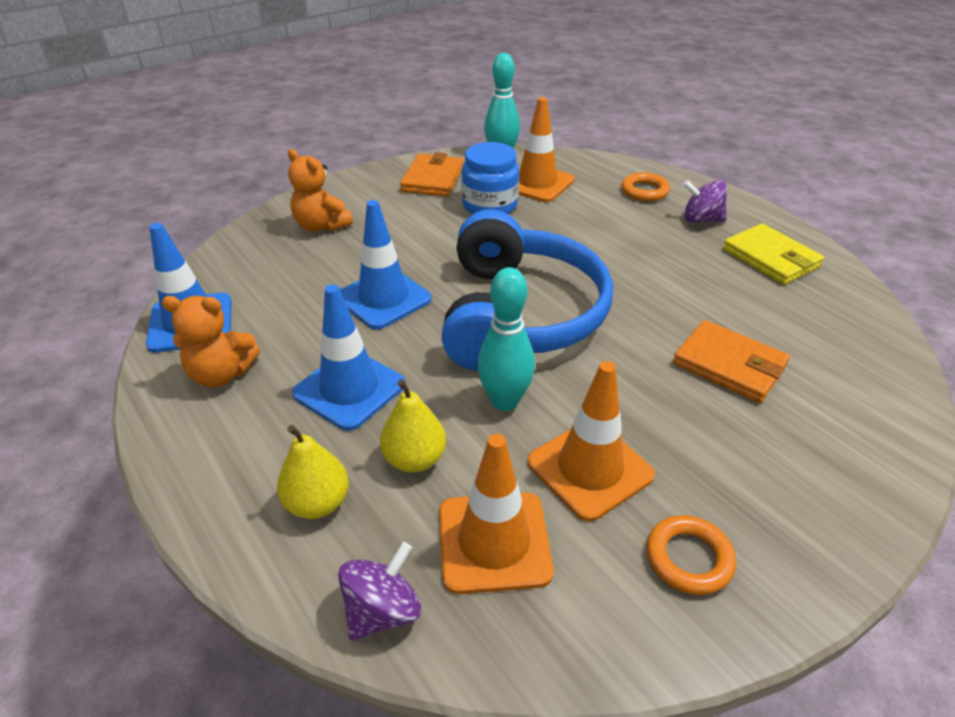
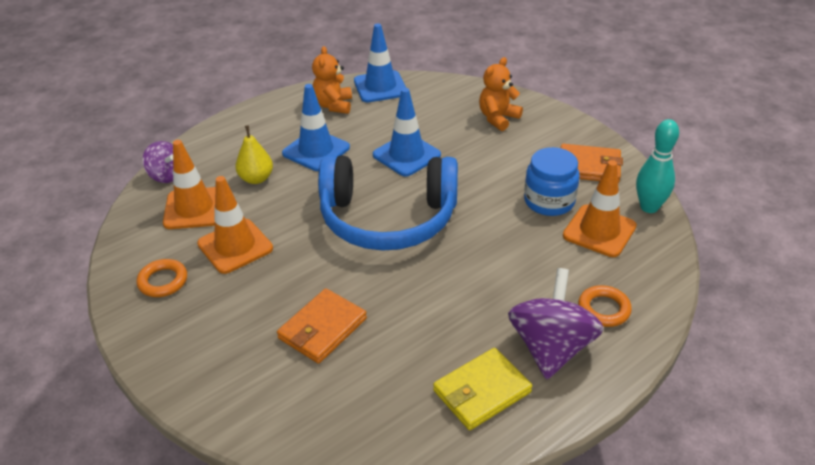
camera: 90 degrees right, 0 degrees up
yellow pear [277,425,349,519] -> none
turquoise bowling pin [477,267,535,411] -> none
purple spinning top [683,180,727,223] -> purple spinning top [508,268,604,379], size x1.72

